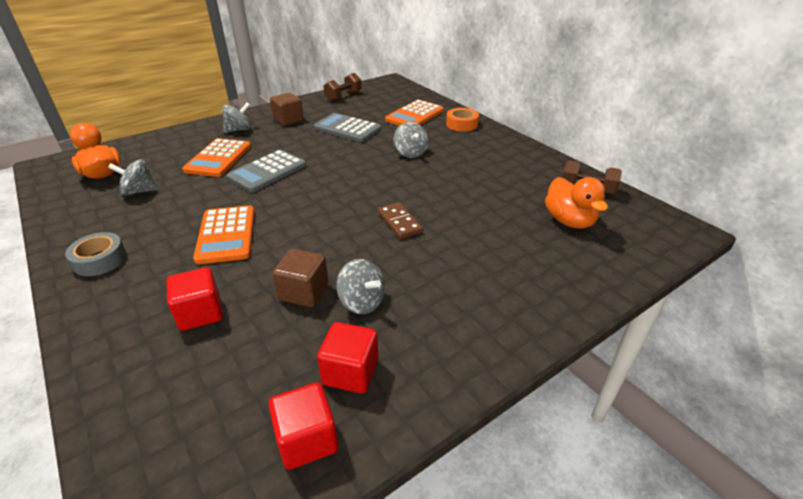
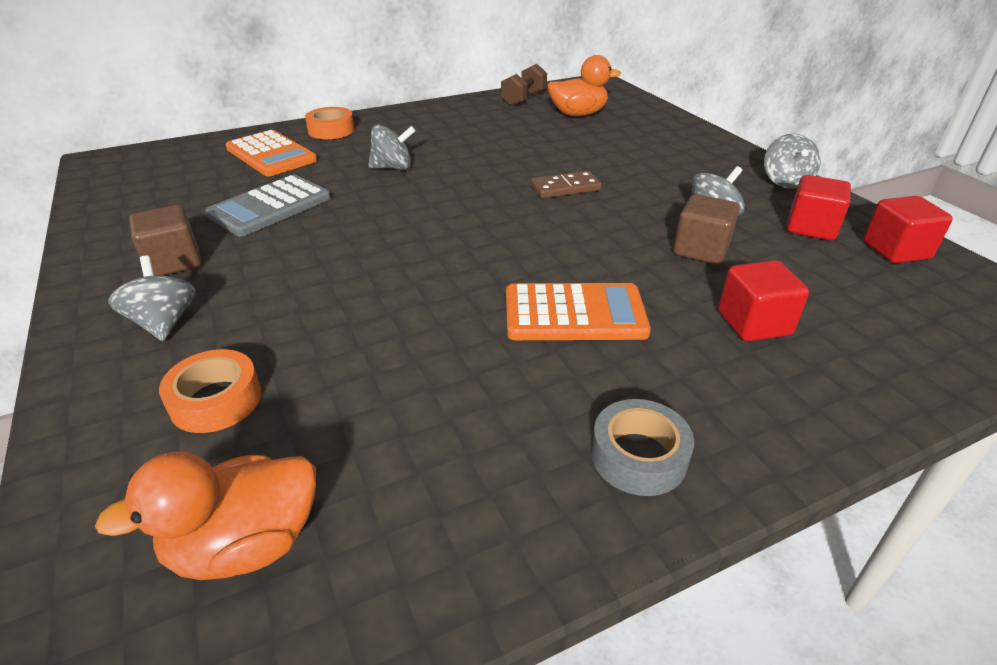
camera: 80 degrees left, 0 degrees up
grey spinning top [108,159,158,196] -> grey spinning top moved to [764,134,821,189]
orange calculator [183,138,251,177] -> none
grey calculator [226,150,306,192] -> none
brown dumbbell [323,73,362,102] -> none
none -> orange tape [159,349,261,433]

